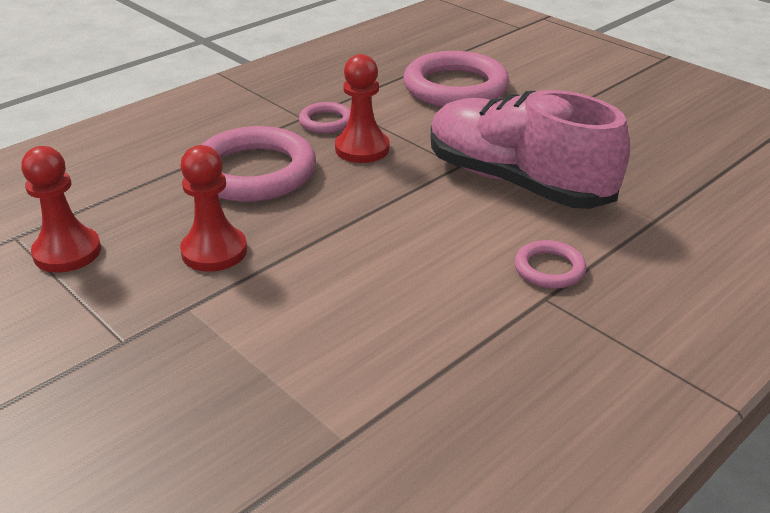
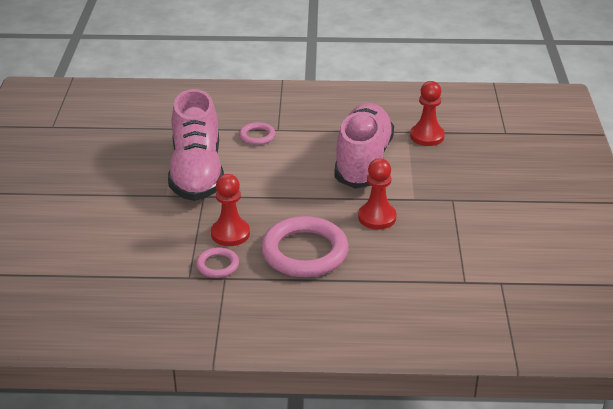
camera: 135 degrees left, 0 degrees up
red pawn [21,146,101,273] -> red pawn moved to [410,81,445,146]
pink ring [403,51,509,107] -> none
none -> pink shoe [334,103,394,189]

